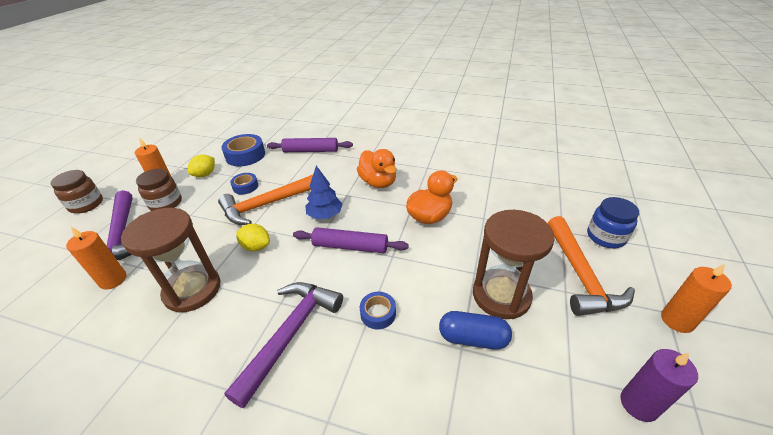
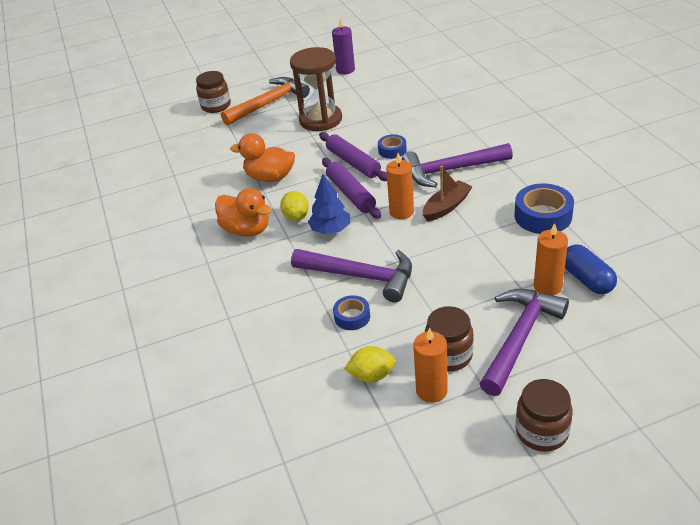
camera: 125 degrees left, 0 degrees up
brown hourglass [121,208,220,313] -> none
orange hammer [218,175,313,225] -> purple hammer [291,249,412,302]
blue tape [221,134,265,166] -> blue tape moved to [514,183,574,234]
yellow lemon [236,224,270,251] -> yellow lemon moved to [280,191,309,221]
purple rolling pin [267,138,353,152] -> purple rolling pin moved to [319,132,387,181]
orange duck [357,149,397,188] -> orange duck turned 105 degrees clockwise [215,188,272,237]
blue capsule [439,311,512,350] -> blue capsule moved to [565,244,617,294]
blue jar [587,197,639,249] -> brown jar [196,71,231,113]
orange candle [661,264,732,333] -> orange candle moved to [386,153,414,219]
none -> brown boat [423,166,473,222]

